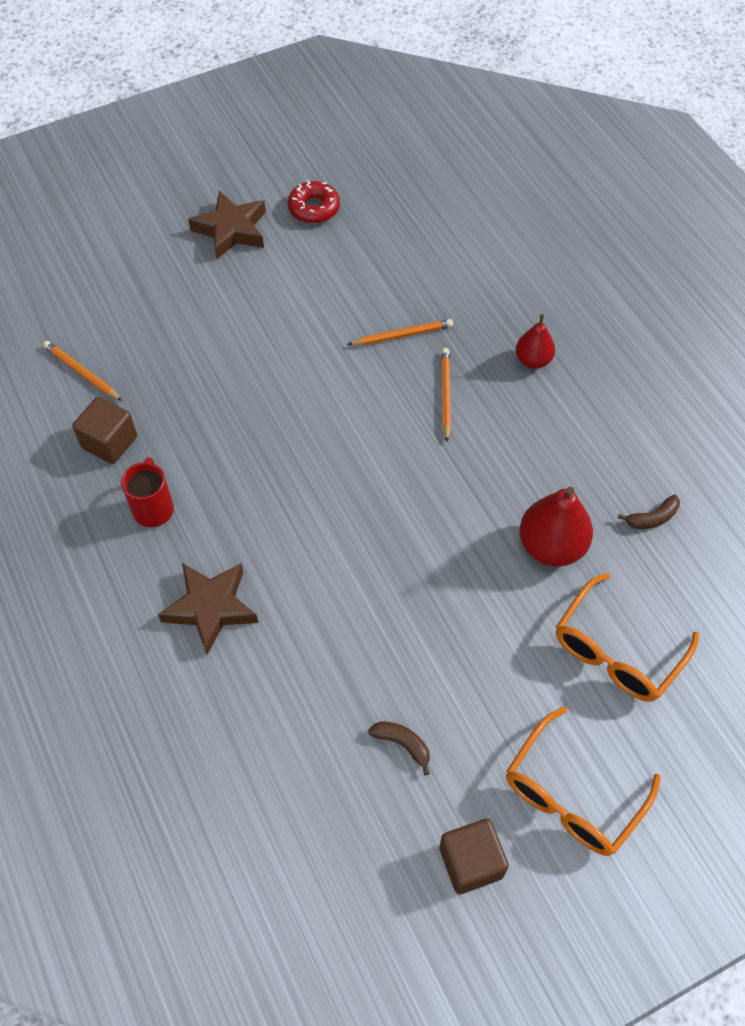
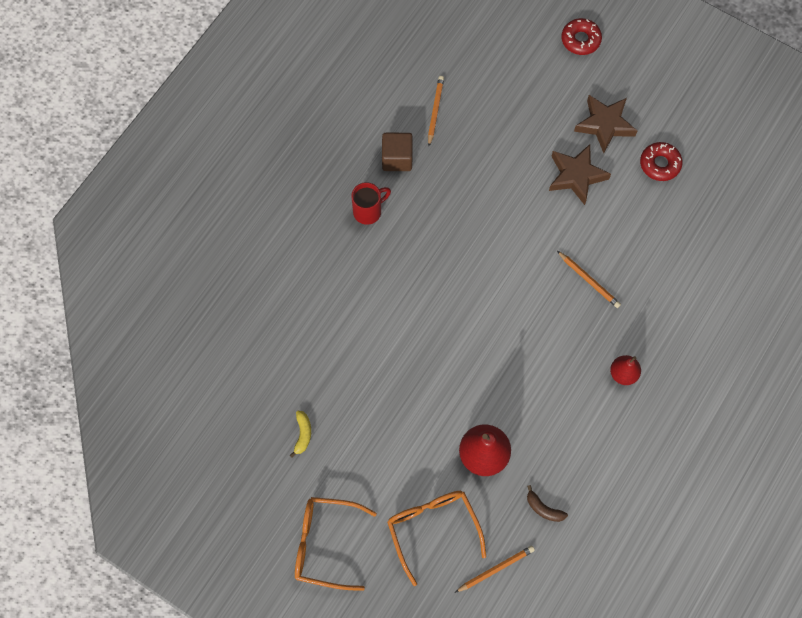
camera: 60 degrees right, 10 degrees up
brown star [158,563,258,655] -> brown star moved to [549,144,611,205]
brown banana [368,721,430,775] -> yellow banana [290,411,311,458]
brown cube [439,819,509,894] -> none
orange pencil [441,348,451,442] -> orange pencil moved to [455,546,535,593]
orange glasses [556,573,699,702] -> orange glasses turned 60 degrees clockwise [387,491,486,586]
none -> red donut [561,18,602,55]

